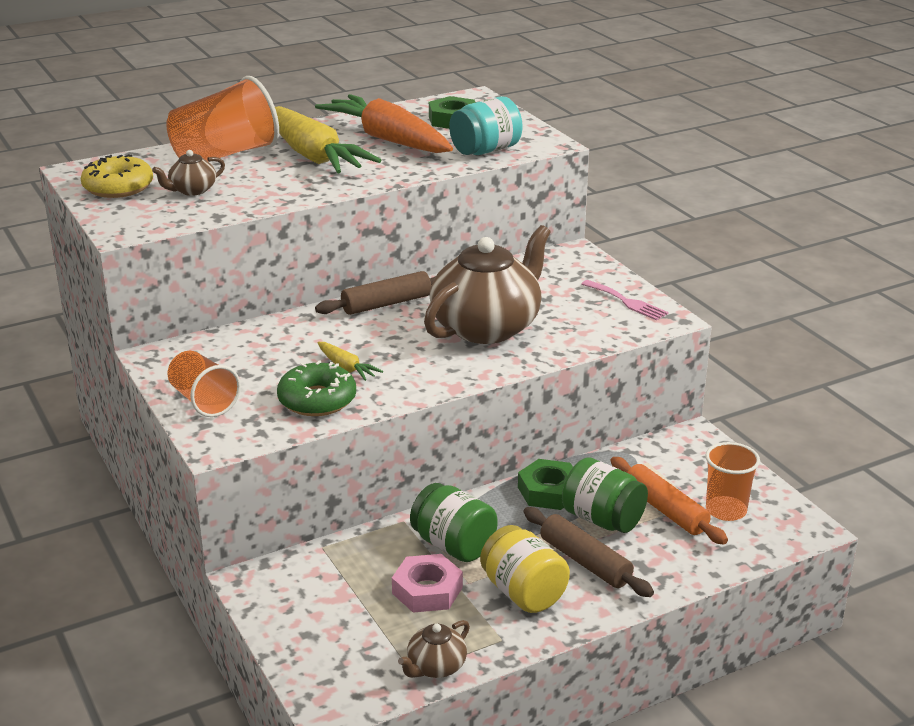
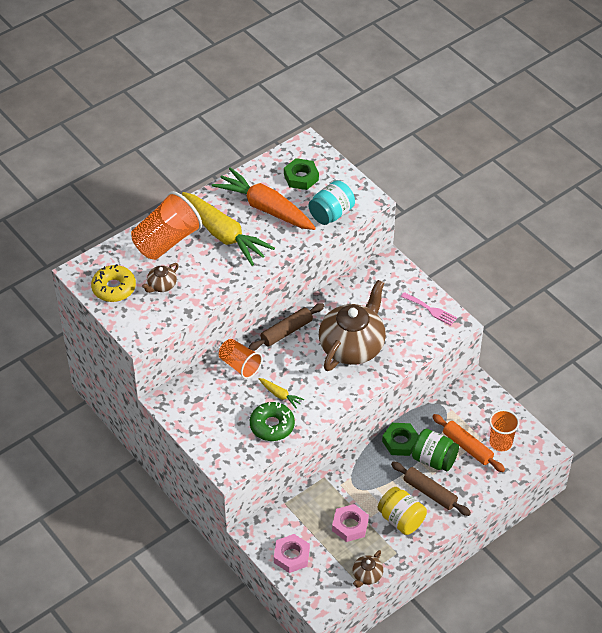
camera: 10 degrees left, 20 degrees up
orange cup [167,351,241,417] -> orange cup moved to [219,339,263,379]
green jar [410,483,498,562] -> none
none -> pink nut [274,534,310,573]

